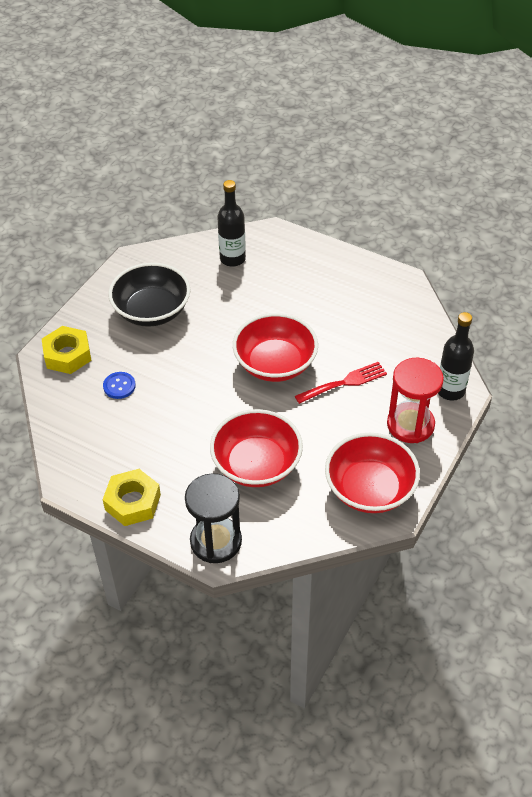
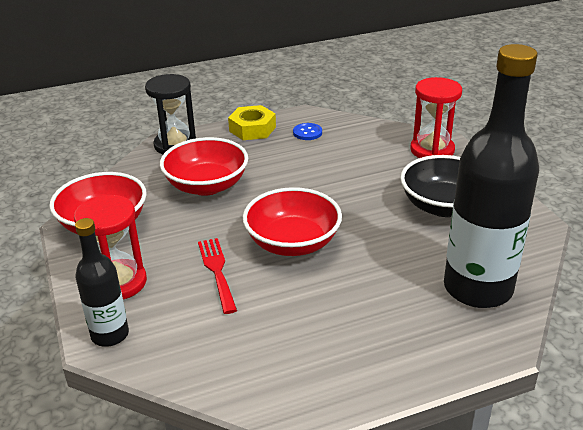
camera: 130 degrees right, 15 degrees down
yellow nut [42,326,91,374] -> red hourglass [410,77,462,158]
blue button [103,372,136,399] -> blue button moved to [293,123,322,140]
black bottle [217,180,246,267] -> black bottle [444,44,539,308], size x1.92
red fork [295,362,387,404] -> red fork turned 150 degrees clockwise [198,238,237,314]

